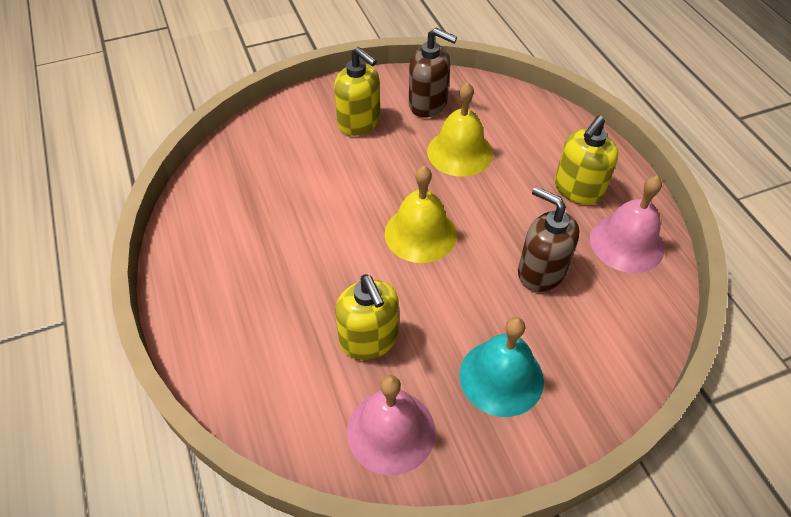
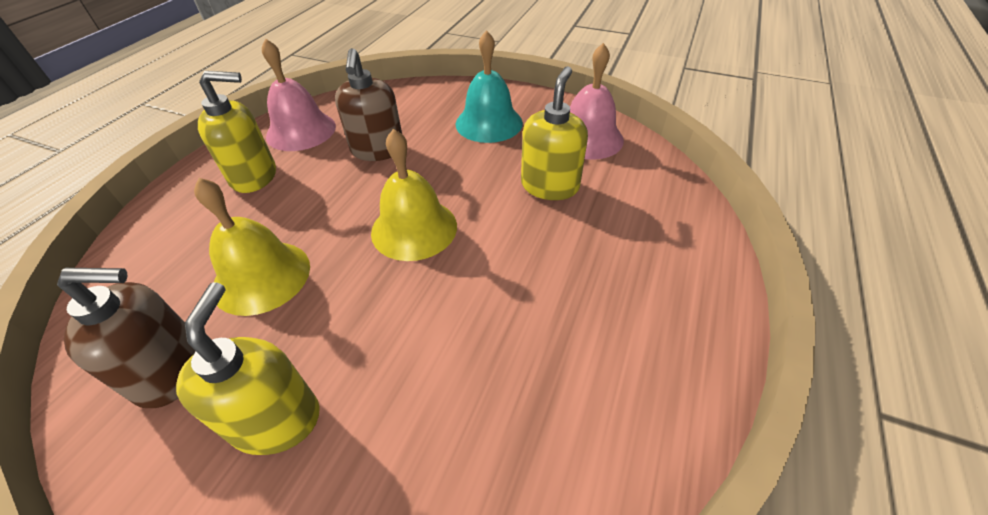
camera: 135 degrees left, 5 degrees down
brown soap dispenser [409,28,457,117] -> brown soap dispenser turned 105 degrees clockwise [57,268,196,408]

